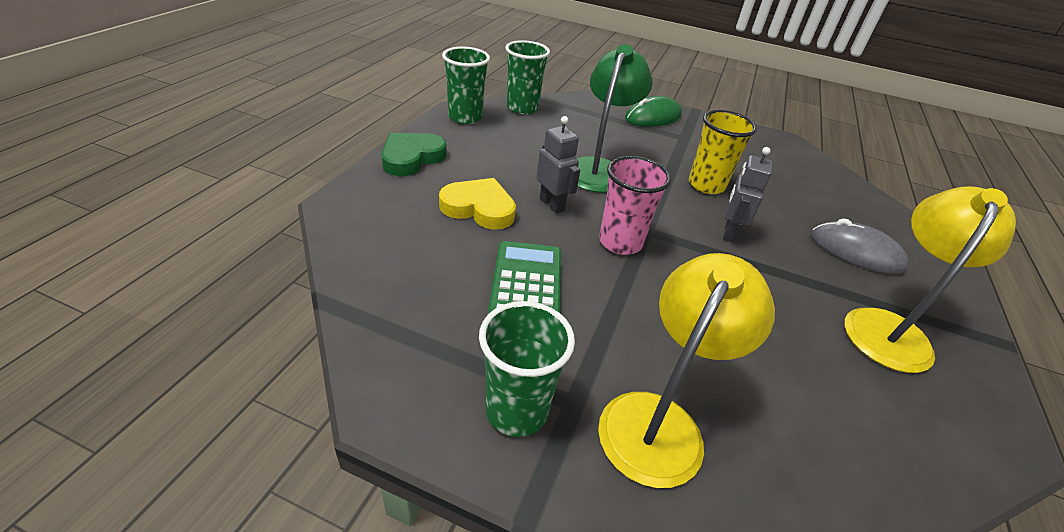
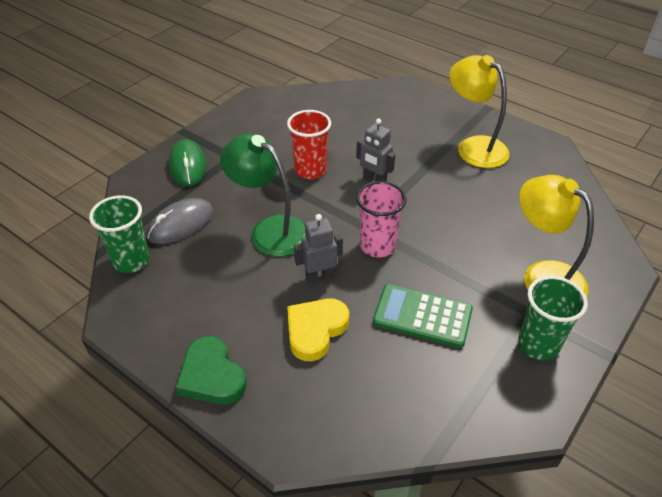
camera: 70 degrees left, 5 degrees up
green cup [442,47,490,124] -> none
yellow cup [689,110,757,194] -> red cup [287,110,331,179]
grey mouse [811,218,909,274] -> grey mouse moved to [147,198,213,244]

